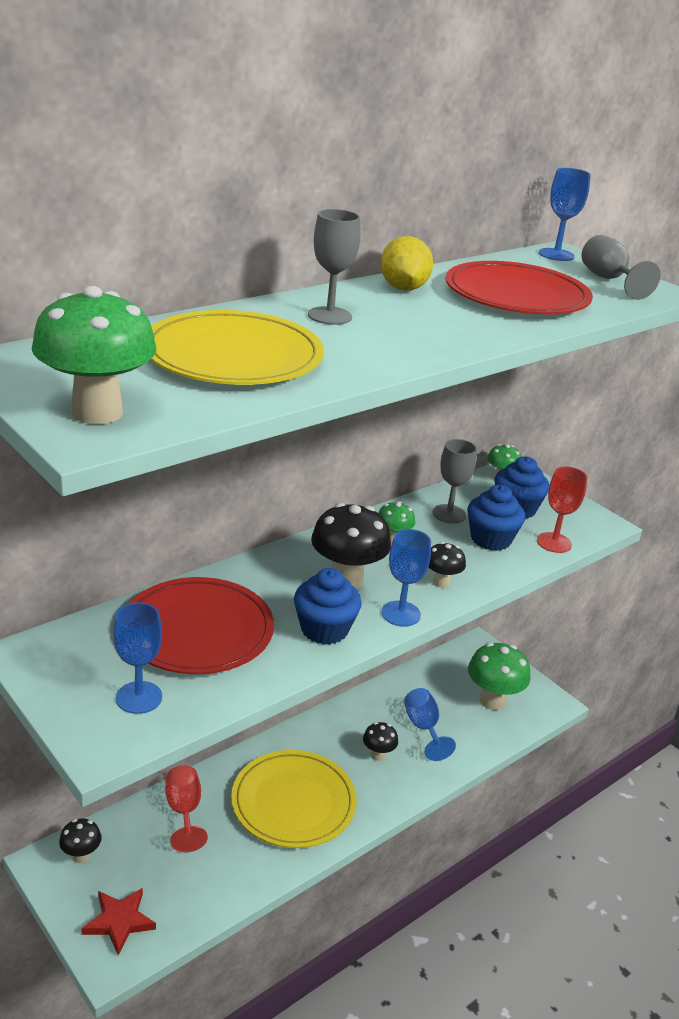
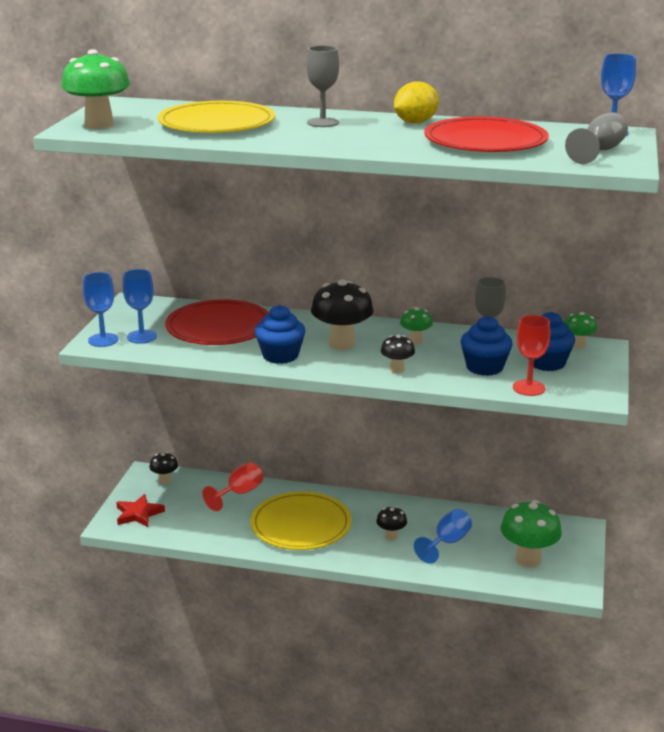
camera: 55 degrees right, 5 degrees down
blue goblet [381,529,431,627] -> blue goblet moved to [83,272,119,347]

